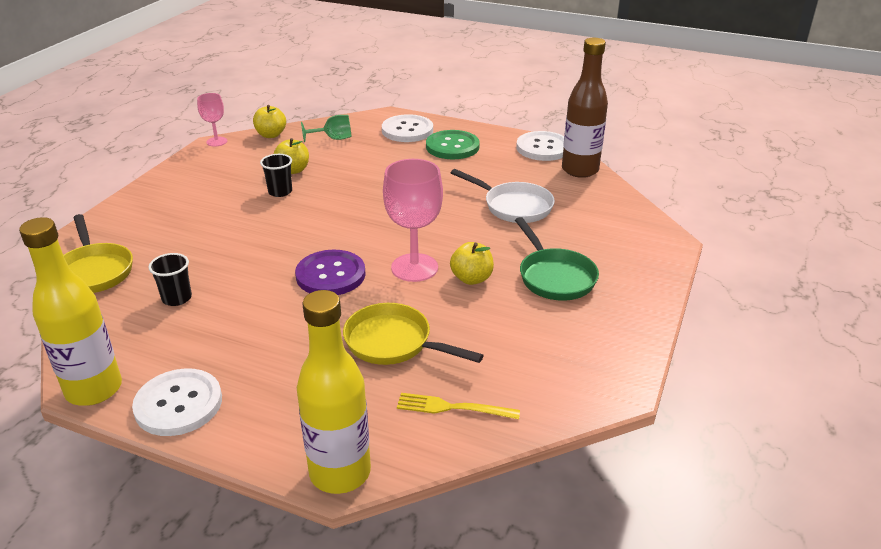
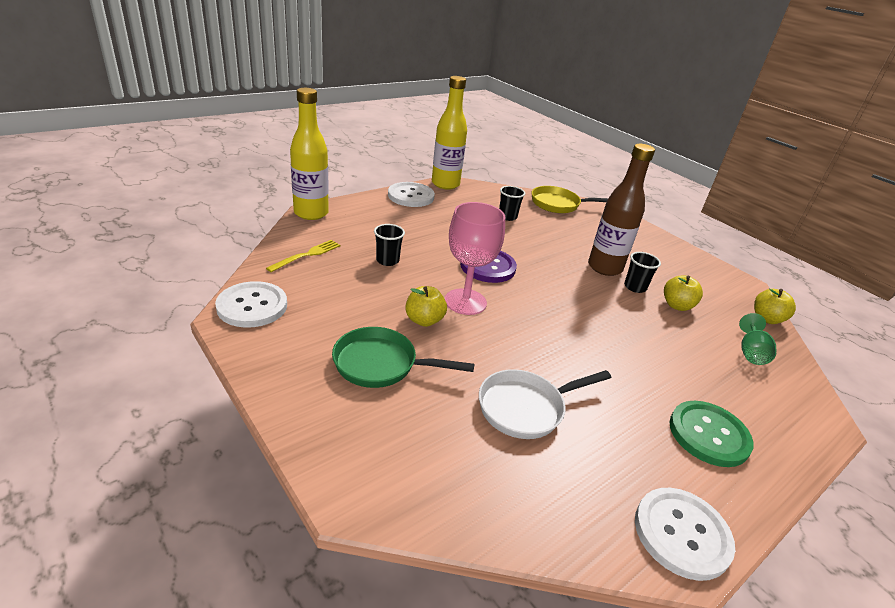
camera: 115 degrees right, 0 degrees up
pink goblet [197,93,227,147] -> none
yellow pan [343,303,484,365] -> black cup [374,224,405,266]
white button [382,114,433,142] -> white button moved to [215,281,287,328]
brown bottle [562,38,608,178] -> brown bottle moved to [588,144,655,276]

